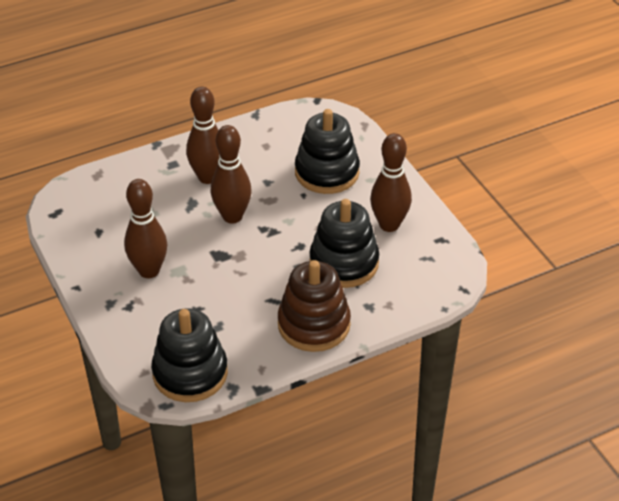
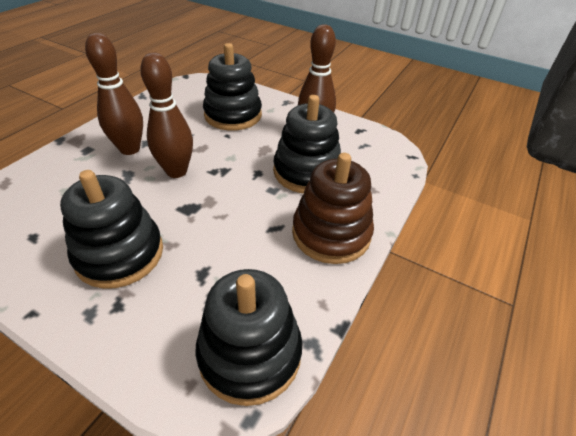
camera: 35 degrees left, 0 degrees up
brown bowling pin [124,179,167,278] -> black stacking toy [60,170,163,289]

